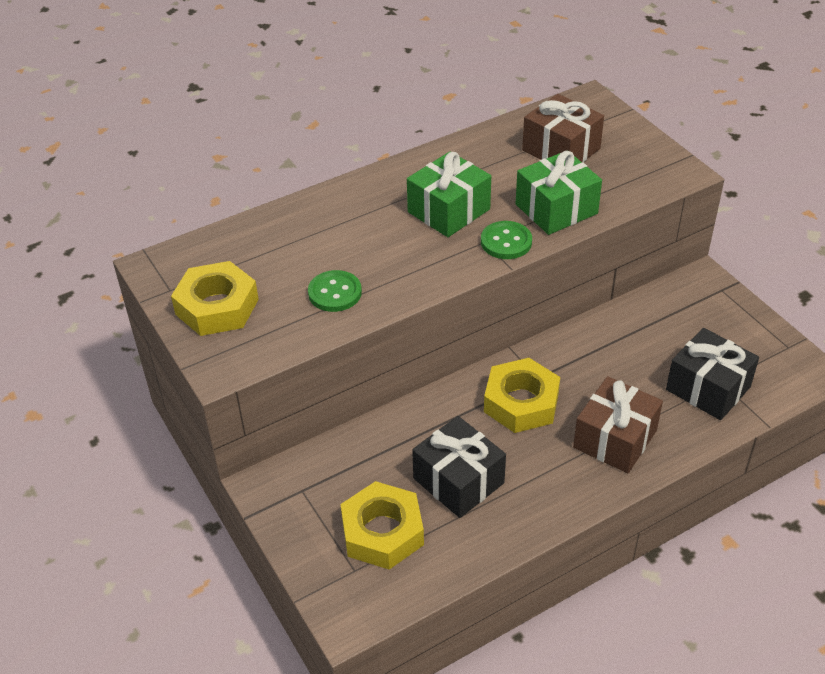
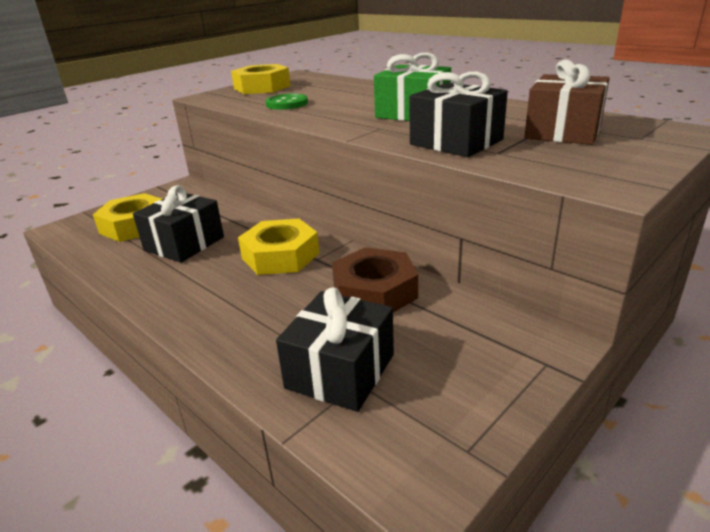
camera: 75 degrees right, 15 degrees down
green button [481,221,532,259] -> none
green gift [515,150,602,235] -> black gift [410,72,508,157]
brown gift [573,376,663,473] -> none
none -> brown nut [332,247,418,312]

